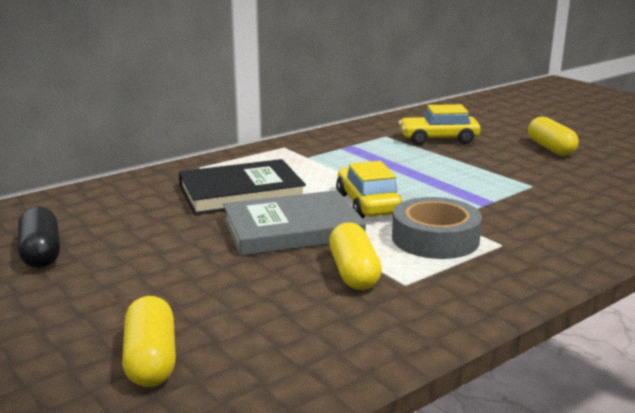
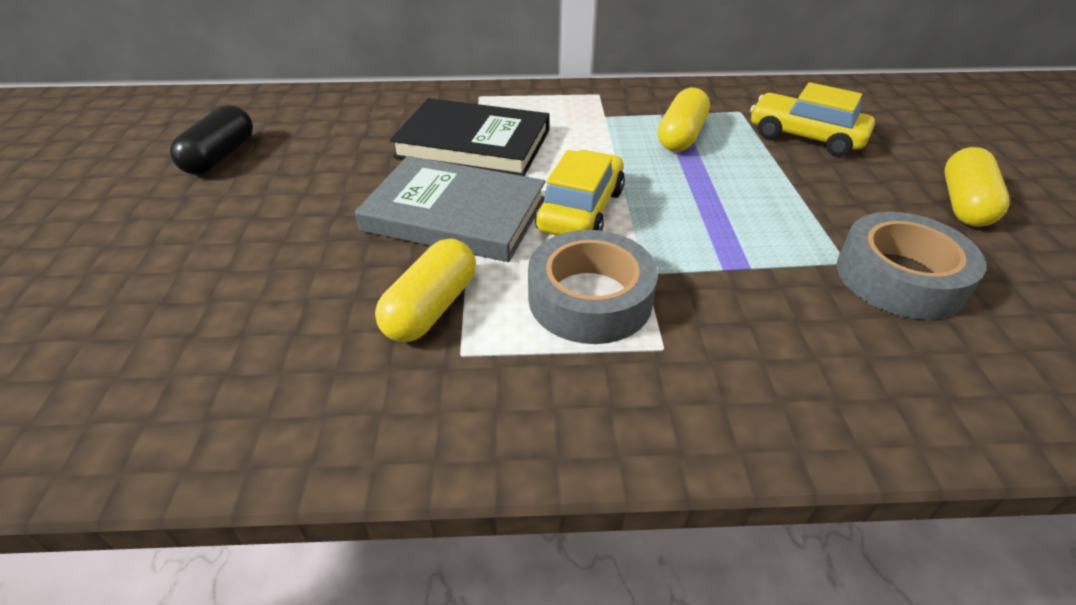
camera: 35 degrees right, 20 degrees up
yellow capsule [122,296,176,387] -> yellow capsule moved to [658,88,710,151]
none -> grey tape [837,212,986,320]

